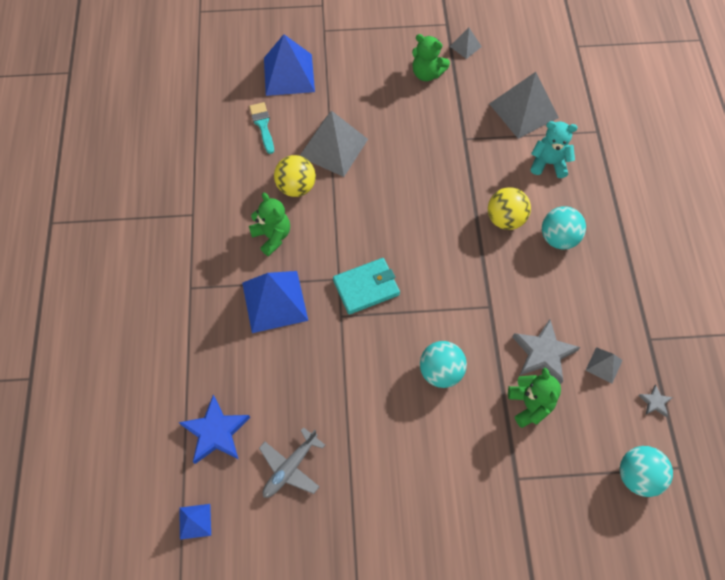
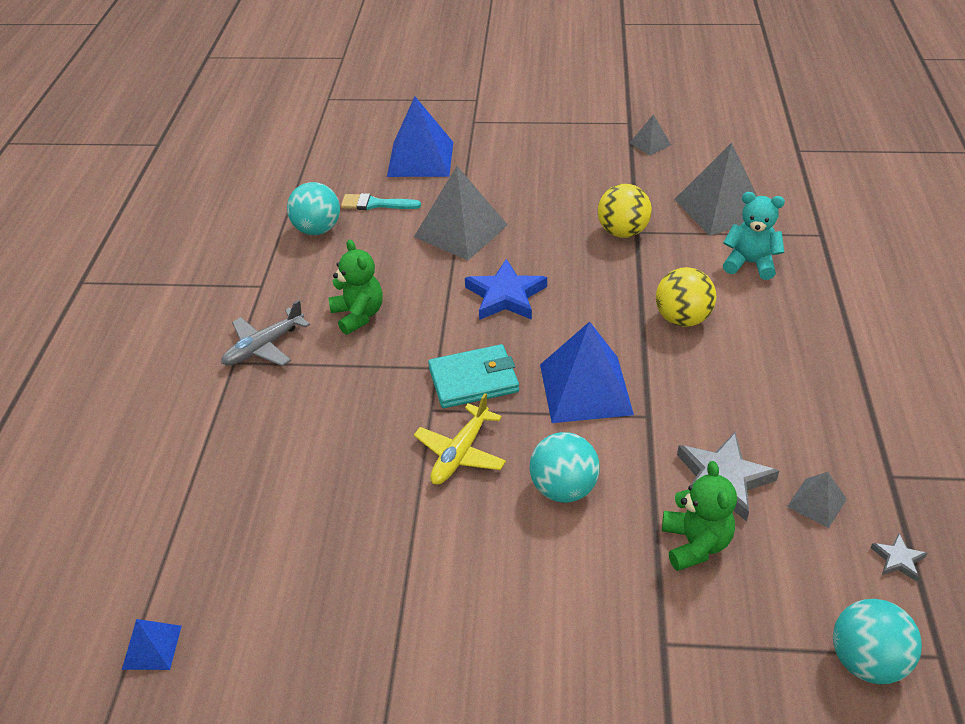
camera: 10 degrees right, 20 degrees down
blue star [179,395,250,464] -> blue star moved to [465,259,547,320]
blue pyramid [242,271,308,333] -> blue pyramid moved to [540,321,634,423]
turquoise brush [249,102,274,154] -> turquoise brush turned 75 degrees counterclockwise [341,193,421,210]
grey plane [259,427,325,498] -> grey plane moved to [221,300,310,366]
yellow ball [274,155,316,197] -> yellow ball moved to [598,184,652,238]
green teddy bear [412,34,450,81] -> none
turquoise ball [542,206,586,249] -> turquoise ball moved to [287,182,340,235]
none -> yellow plane [414,393,506,485]

